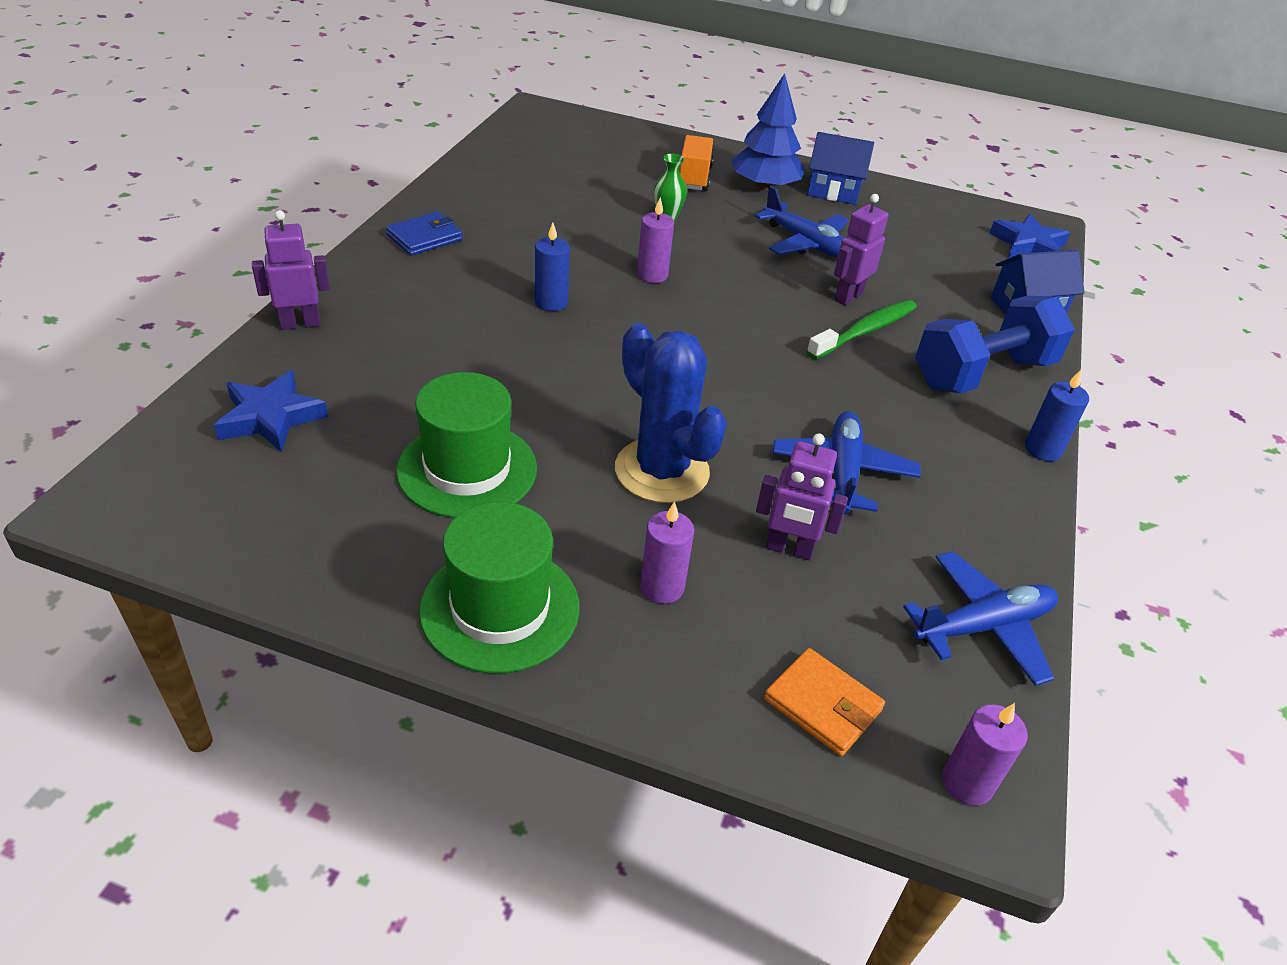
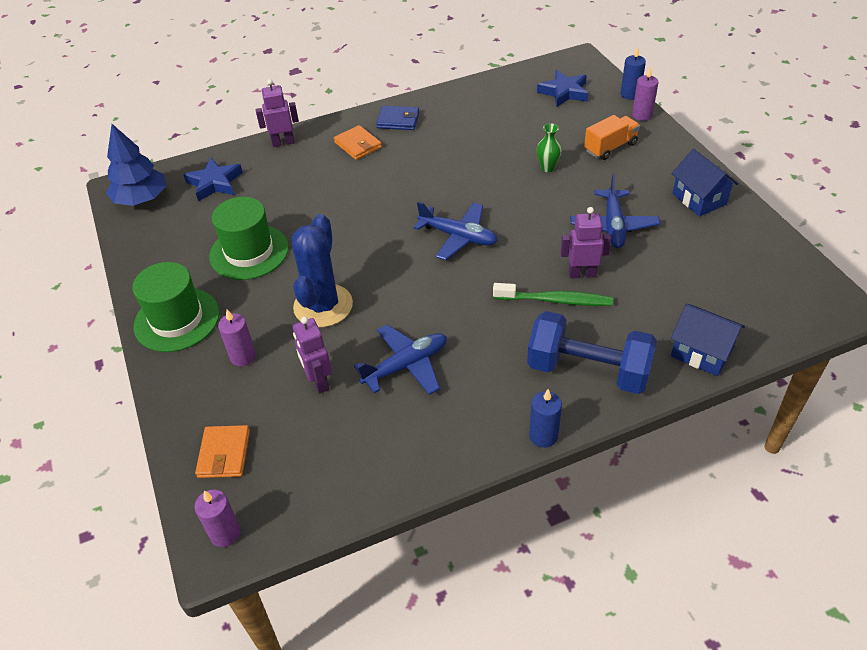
camera: 55 degrees right, 5 degrees up
purple robot [252,210,330,330] -> purple robot turned 45 degrees counterclockwise [256,79,299,147]
blue candle [535,223,570,311] -> blue candle moved to [620,46,646,100]
purple candle [637,197,674,283] -> purple candle moved to [632,67,658,121]
blue tree [731,73,805,190] -> blue tree moved to [106,124,166,206]
blue plane [903,551,1058,686] -> blue plane moved to [413,201,498,260]
blue star [990,214,1070,258] -> blue star moved to [537,70,588,107]
none -> orange wallet [334,125,382,160]

